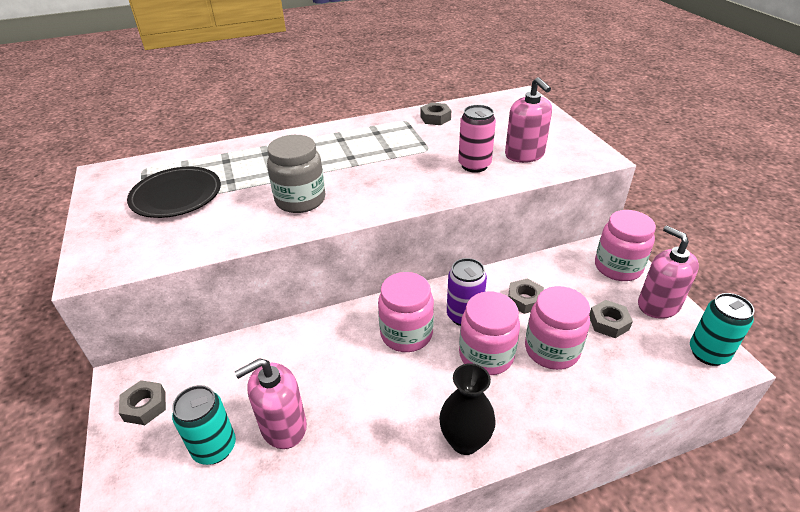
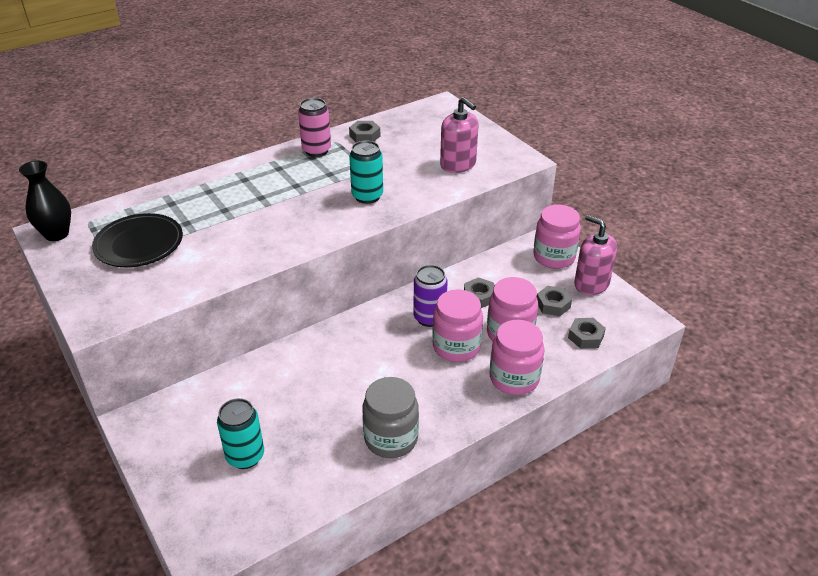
camera: 15 degrees left, 0 degrees up
grey nut [119,380,166,425] -> grey nut moved to [568,318,606,349]
pink soap dispenser [235,358,307,449] -> none
grey jar [267,135,326,213] -> grey jar moved to [362,377,419,458]
pink jar [378,272,434,352] -> pink jar moved to [490,320,544,395]
black vase [439,363,496,455] -> black vase moved to [19,161,71,241]
pink can [458,105,496,173] -> pink can moved to [298,98,331,157]
turquoise can [690,293,755,366] -> turquoise can moved to [349,141,383,204]

